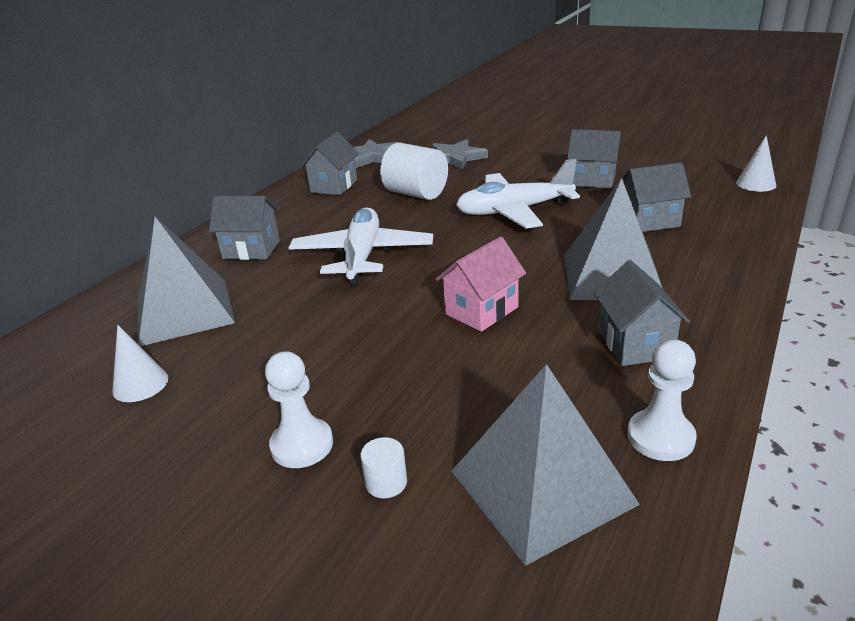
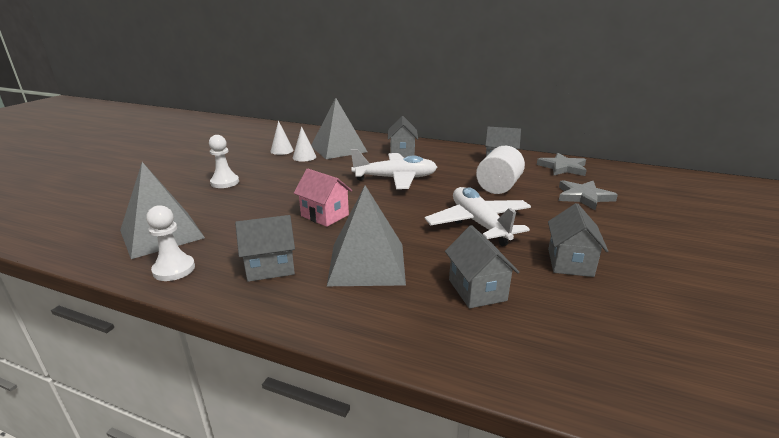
camera: 80 degrees right, 5 degrees down
white cylinder [360,437,407,498] -> none
white cone [736,135,776,192] -> white cone moved to [293,126,316,162]

